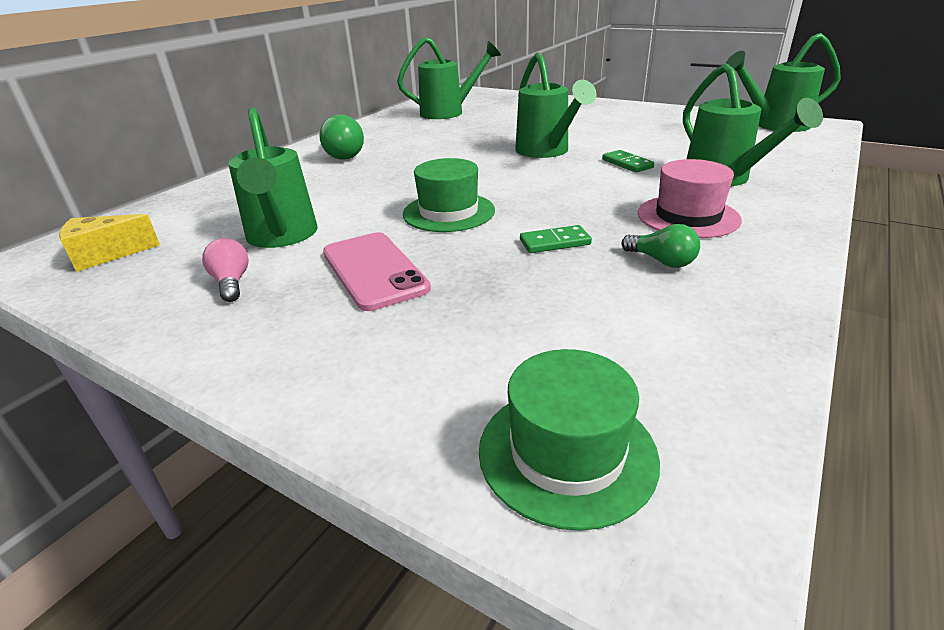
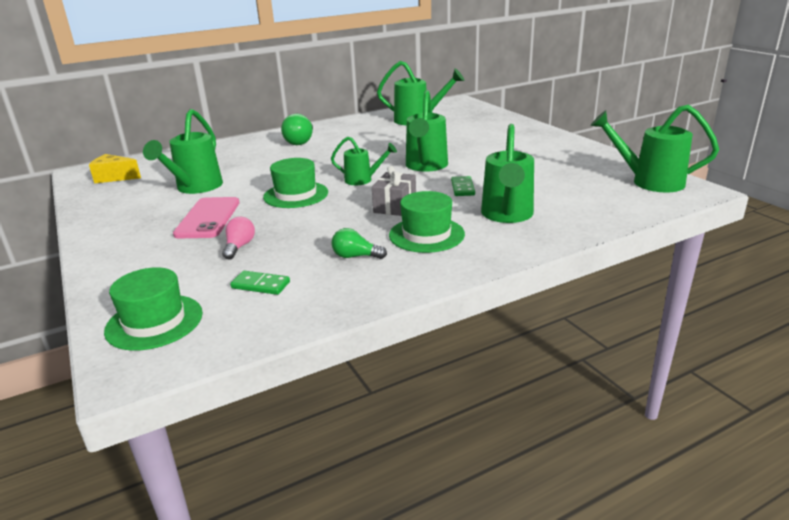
camera: 30 degrees right, 5 degrees down
pink light bulb [202,238,249,302] -> pink light bulb moved to [222,217,255,260]
green domino [520,225,592,253] -> green domino moved to [230,271,290,295]
green light bulb [621,224,700,268] -> green light bulb turned 120 degrees clockwise [331,228,387,259]
pink hat [637,159,742,238] -> green hat [389,191,465,253]
none -> green watering can [331,137,397,185]
none -> grey gift [372,166,416,216]

